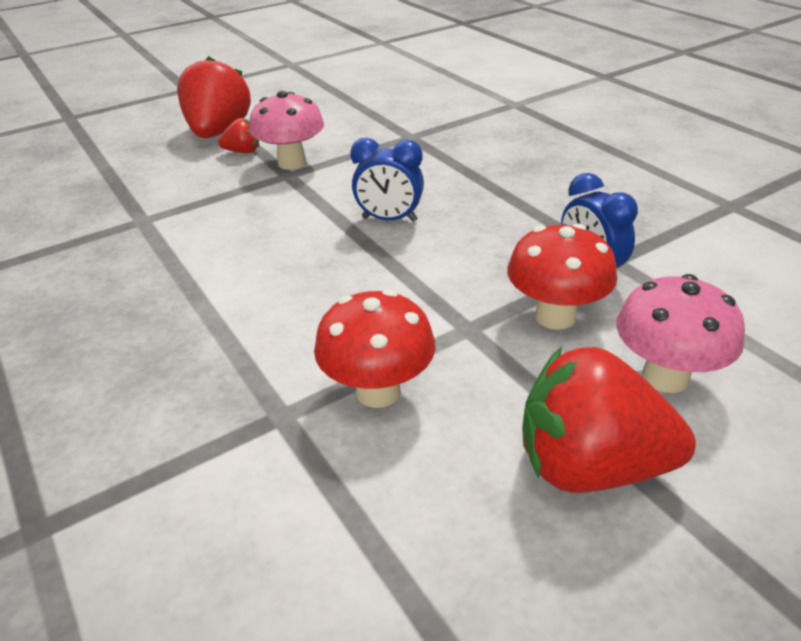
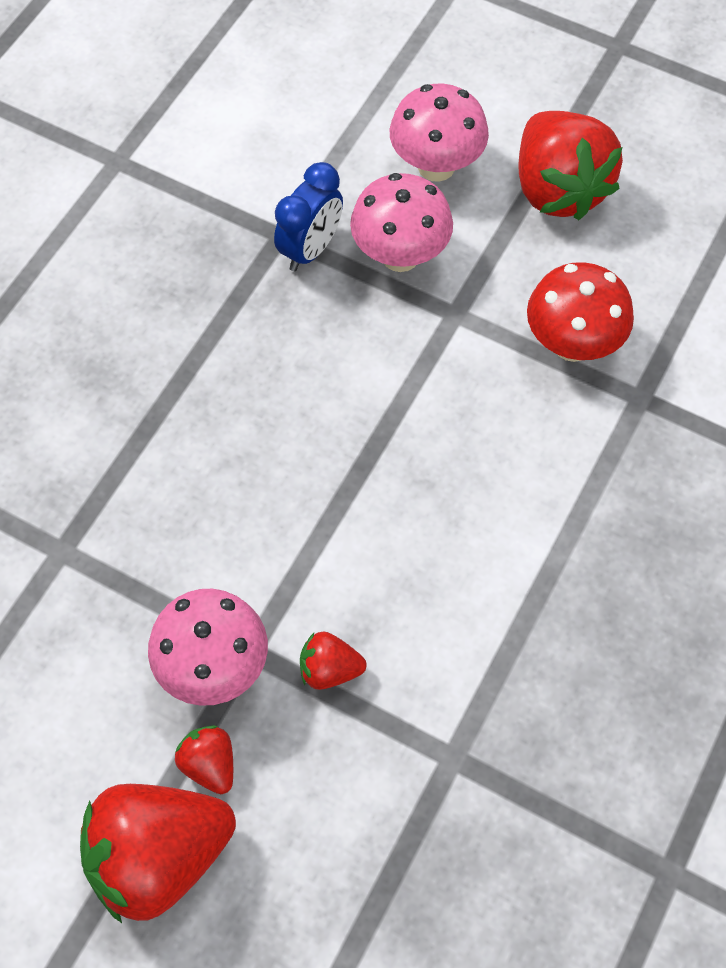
camera: 120 degrees left, 25 degrees up
blue clock [350,138,424,222] -> none
red mushroom [507,224,617,330] -> pink mushroom [350,173,453,272]
none -> red strawberry [300,632,367,690]

